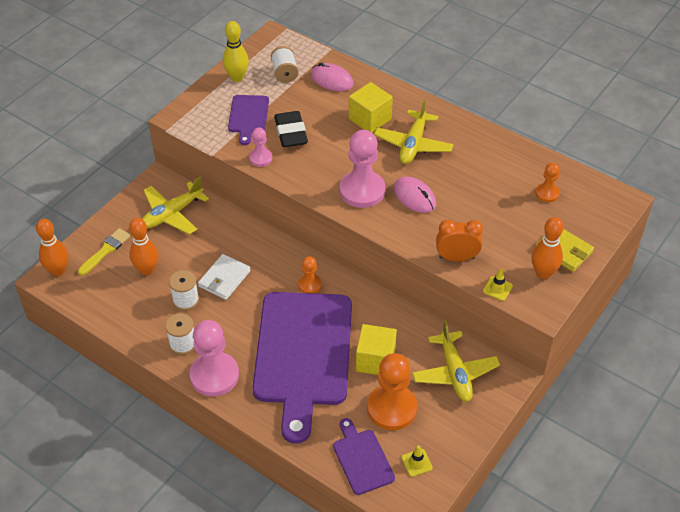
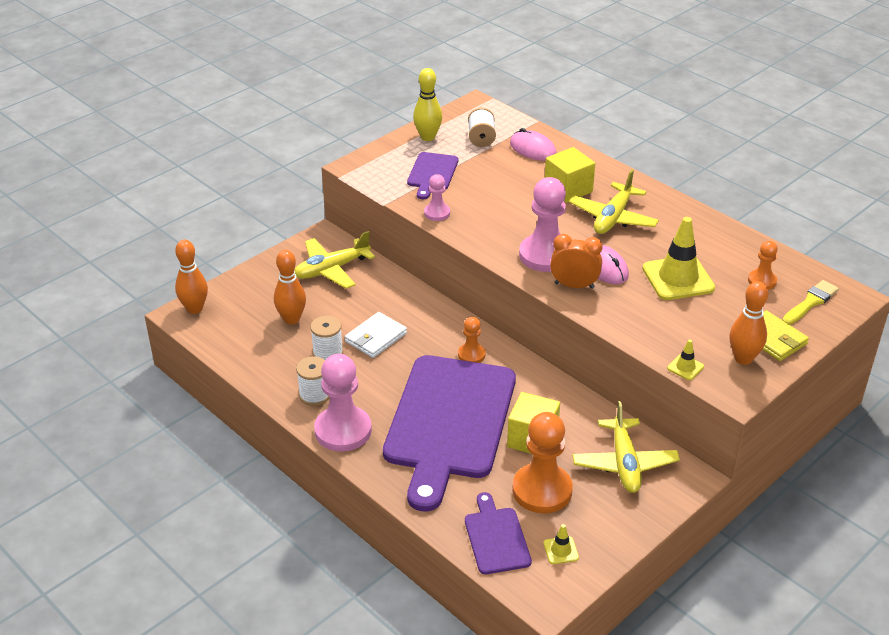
camera: 10 degrees right, 10 degrees down
yellow brush [78,228,131,276] -> yellow brush moved to [783,280,839,325]
black eraser [274,111,308,147] -> none
orange clock [436,220,483,261] -> orange clock moved to [550,234,602,289]
none -> yellow traffic cone [642,217,715,300]

